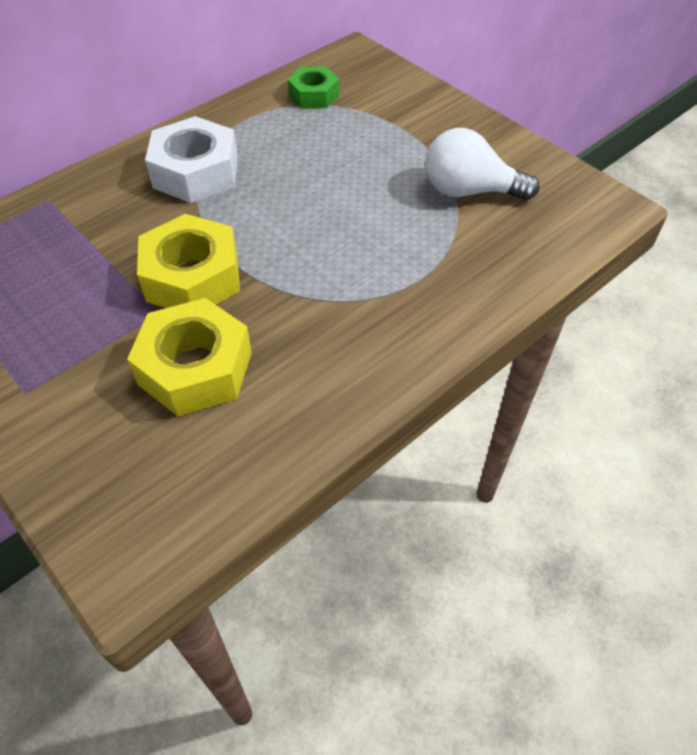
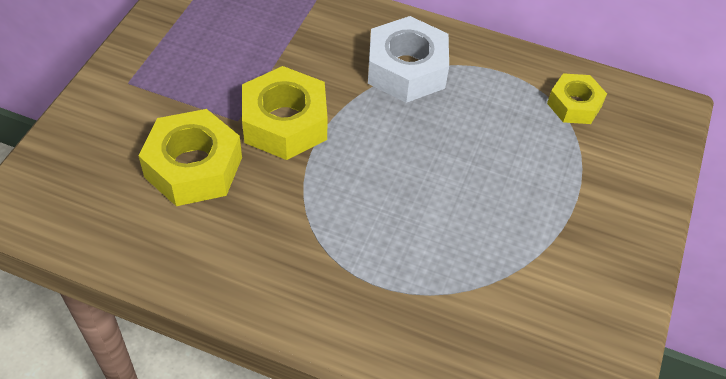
camera: 60 degrees right, 0 degrees up
green nut [287,66,339,109] -> yellow nut [547,73,607,124]
white light bulb [425,128,539,201] -> none

